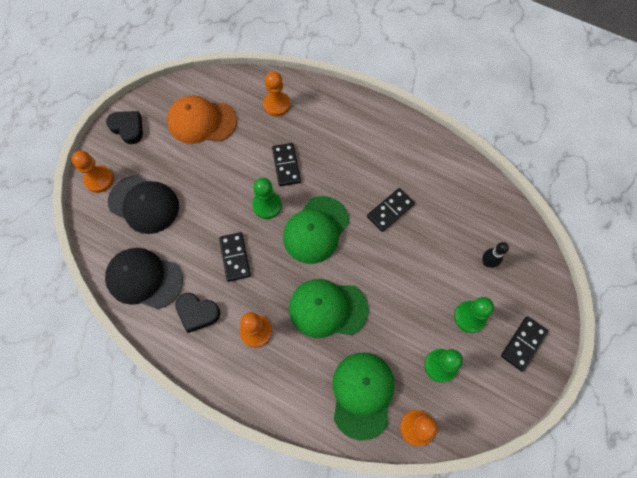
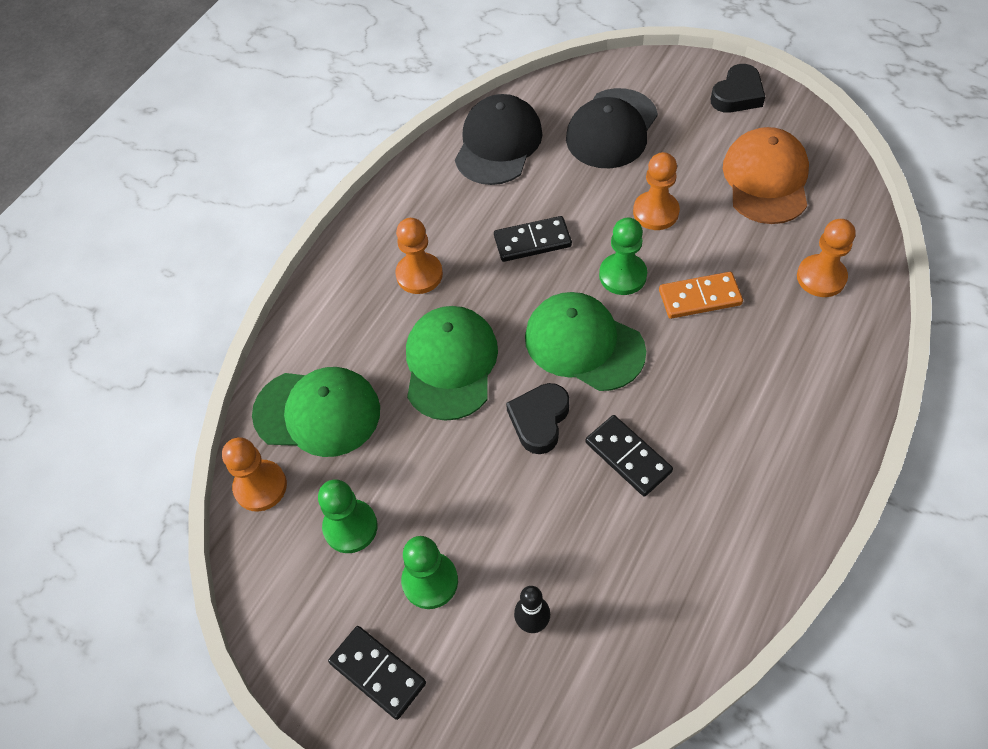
camera: 95 degrees right, 10 degrees down
orange pawn [71,150,114,193] -> orange pawn moved to [633,152,680,230]
black heart [175,293,220,333] -> black heart moved to [506,383,570,454]
black domino [272,143,301,186] -> orange domino [659,272,743,319]

